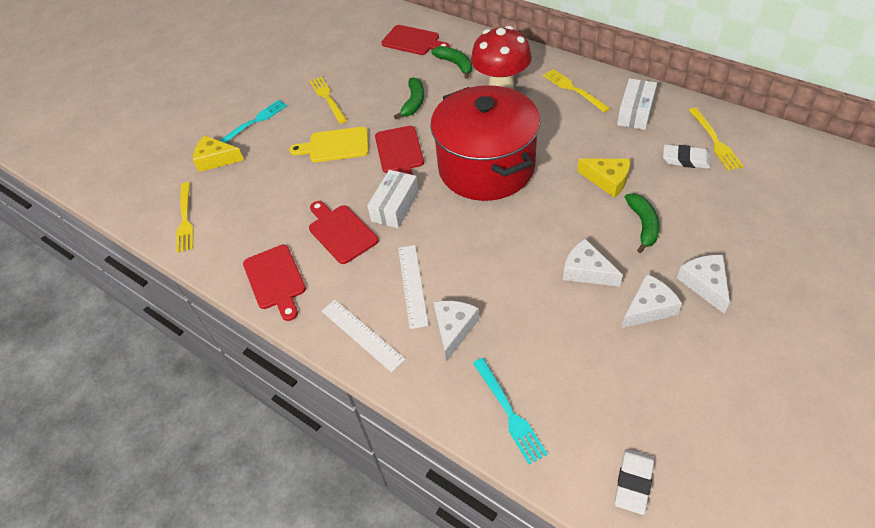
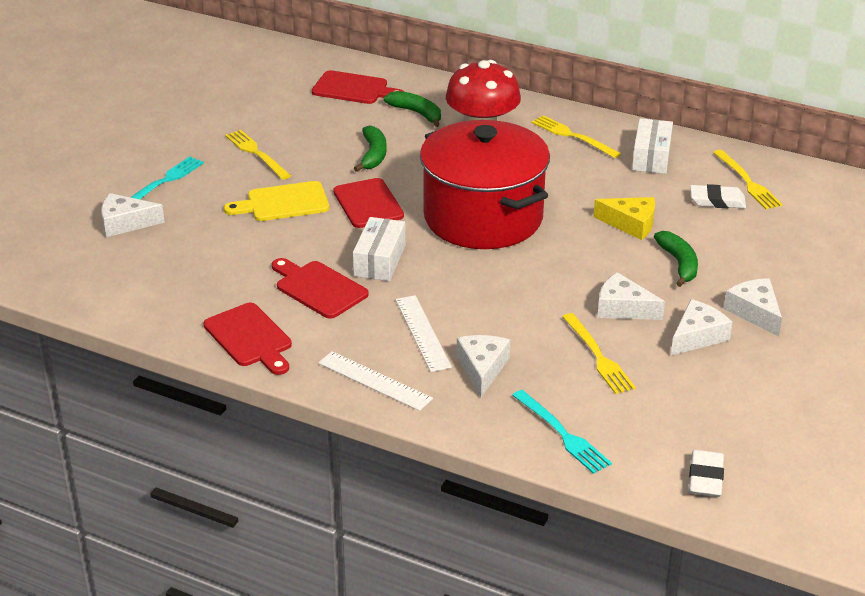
camera: 15 degrees left, 15 degrees down
yellow fork [176,182,193,253] -> yellow fork moved to [562,313,636,394]
yellow cheese [193,136,244,172] -> white cheese [101,193,165,237]

